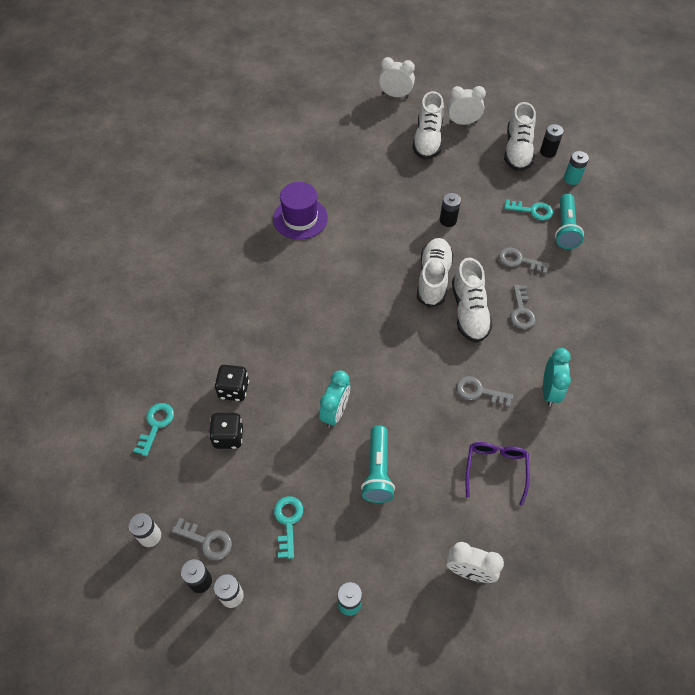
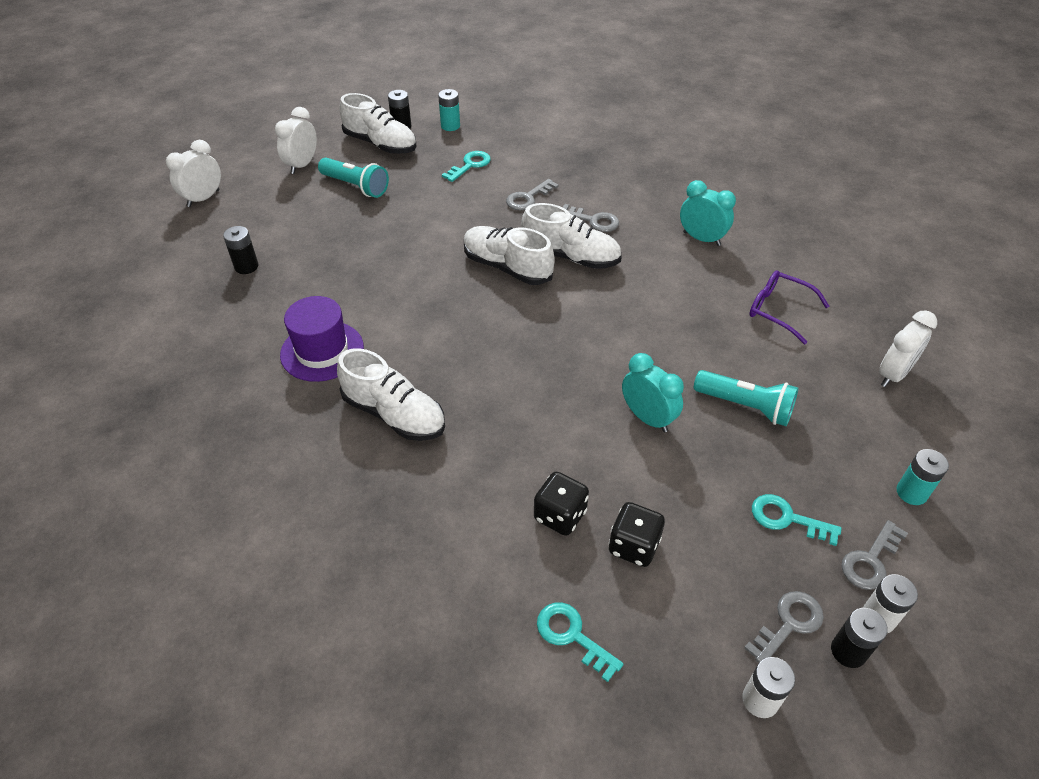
camera: 65 degrees left, 10 degrees down
white shoe [412,91,444,160] -> white shoe moved to [337,348,445,441]
black battery [440,193,461,227] -> black battery moved to [223,226,258,274]
grey key [456,376,513,407] -> grey key moved to [841,520,908,590]
turquoise flashlight [555,194,584,249] -> turquoise flashlight moved to [318,157,389,198]

